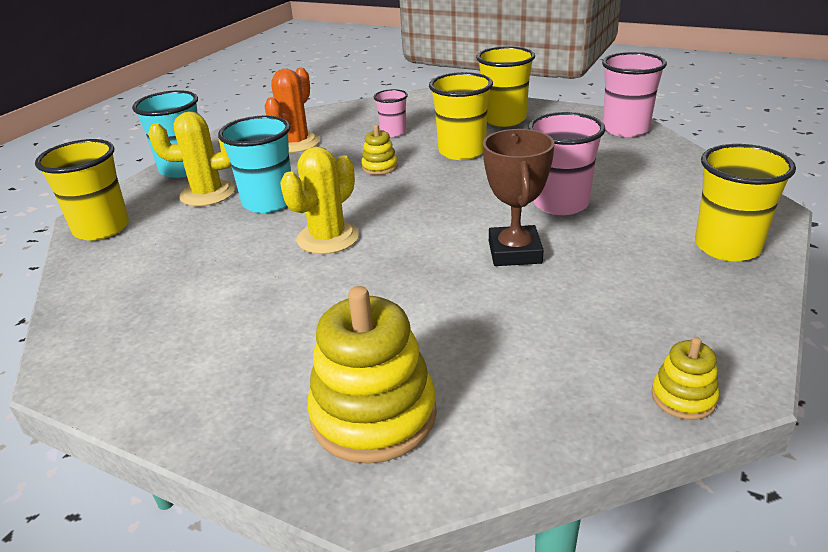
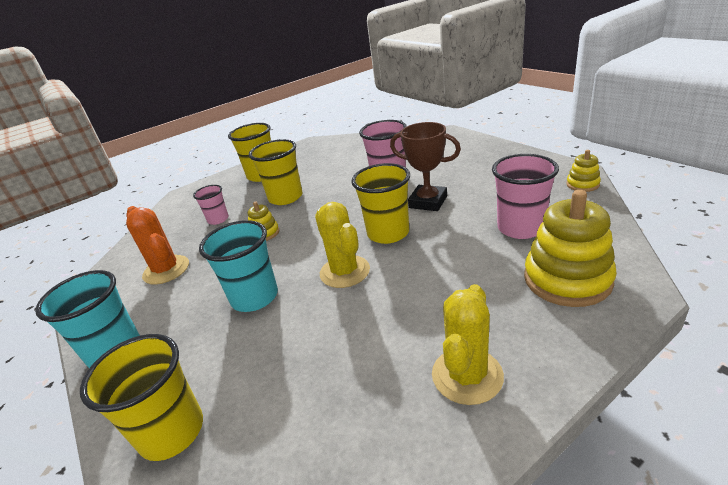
camera: 60 degrees left, 0 degrees up
yellow cactus [148,111,235,206] -> yellow cactus moved to [432,284,504,405]
pink cup [602,52,667,137] -> pink cup moved to [492,154,559,239]
yellow cup [695,144,796,261] -> yellow cup moved to [351,163,410,244]

